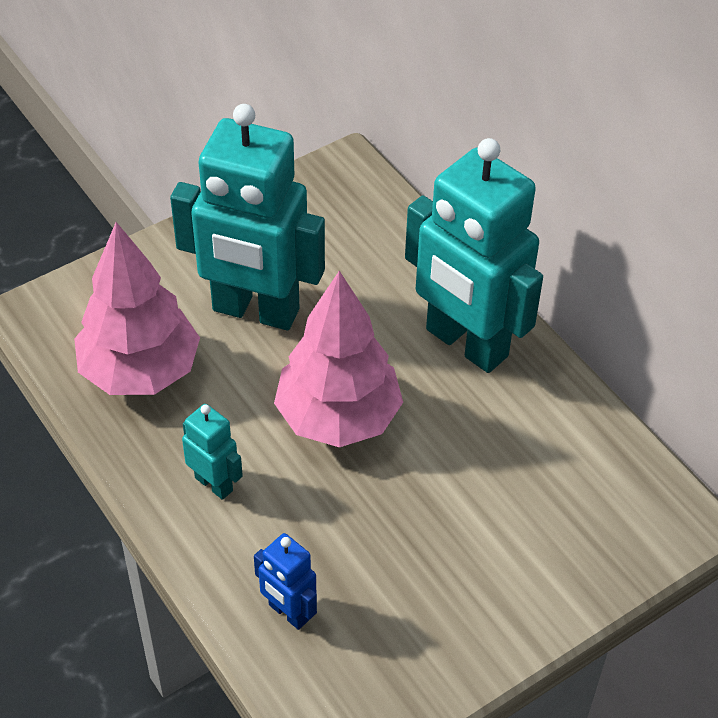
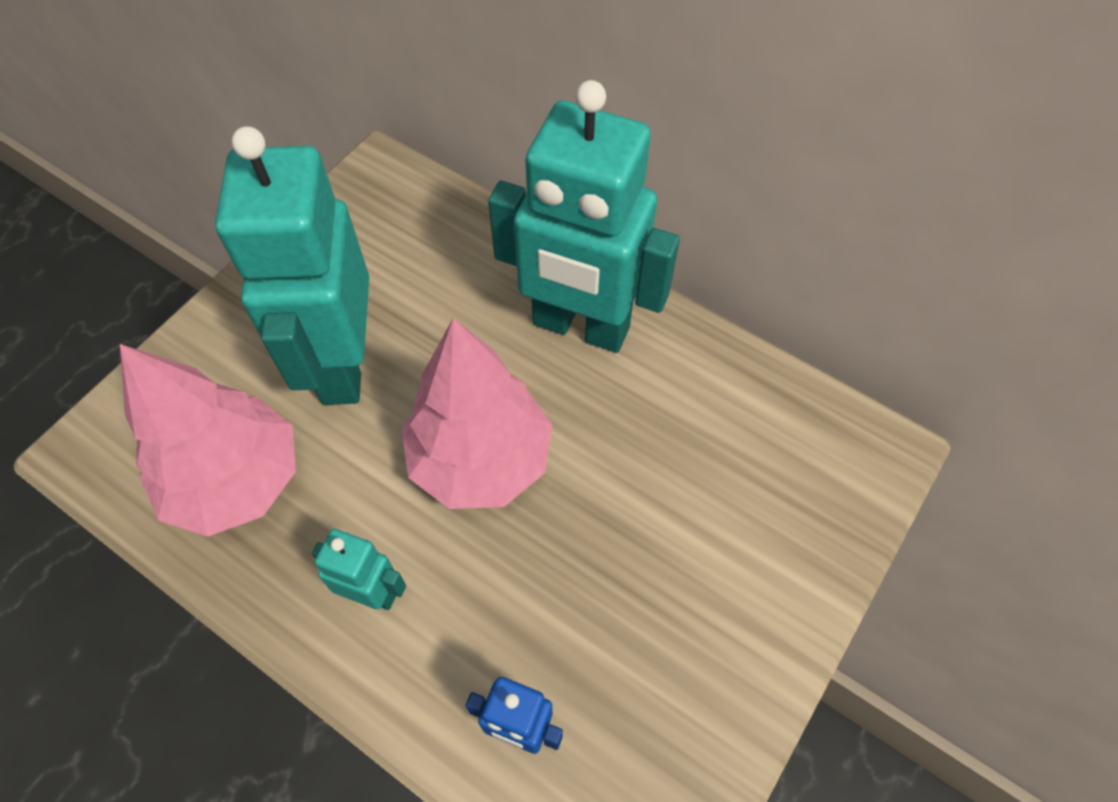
camera: 20 degrees left, 10 degrees up
turquoise robot [170,104,325,330] -> turquoise robot turned 90 degrees clockwise [215,126,369,405]

